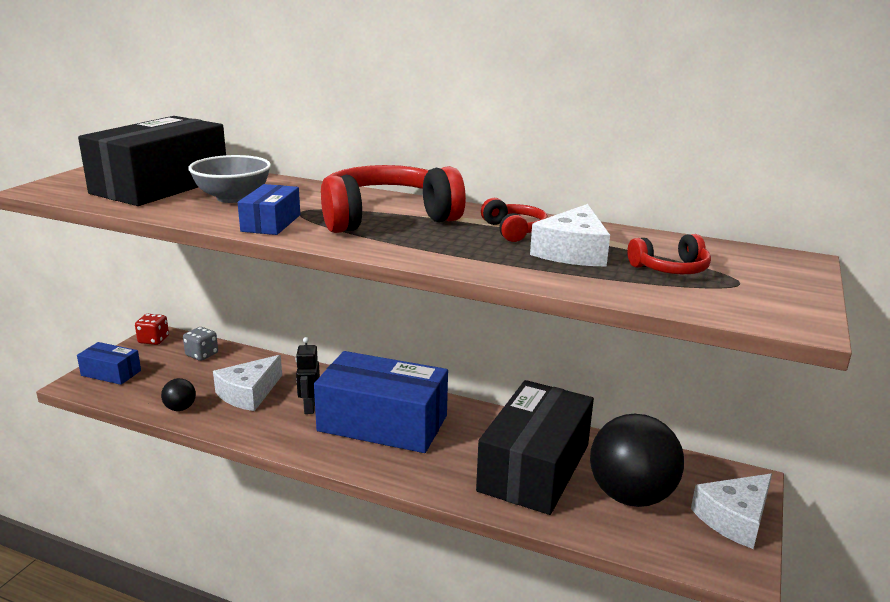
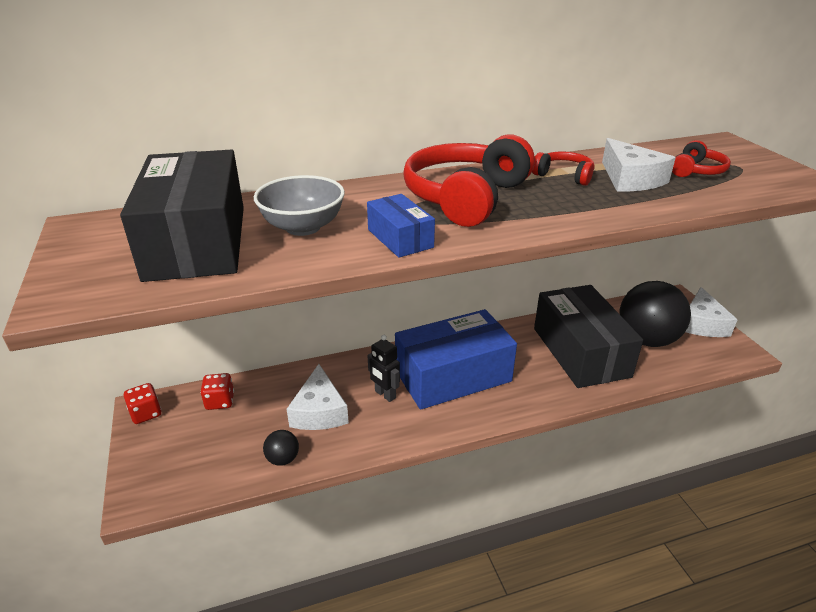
camera: 40 degrees left, 10 degrees up
blue box [77,342,141,385] -> none
grey dice [183,327,218,361] -> red dice [200,373,234,410]

